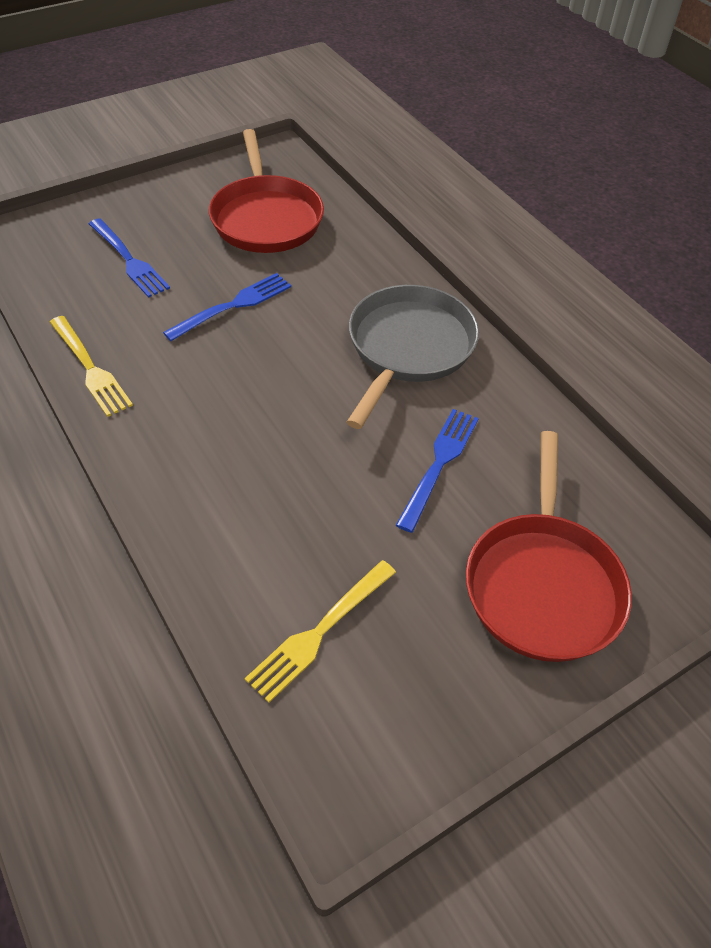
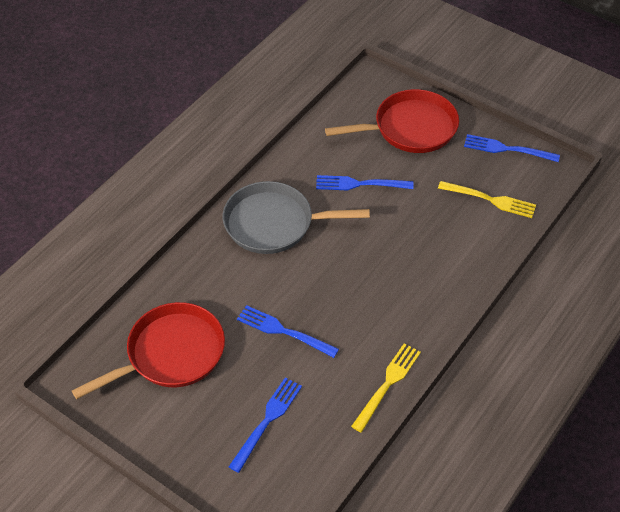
camera: 110 degrees left, 0 degrees up
none -> blue fork [464,134,560,162]

